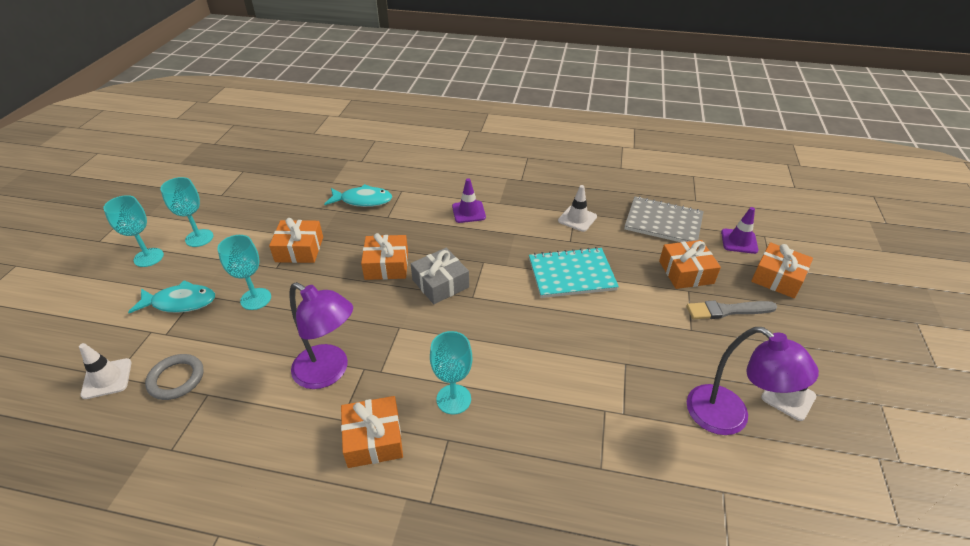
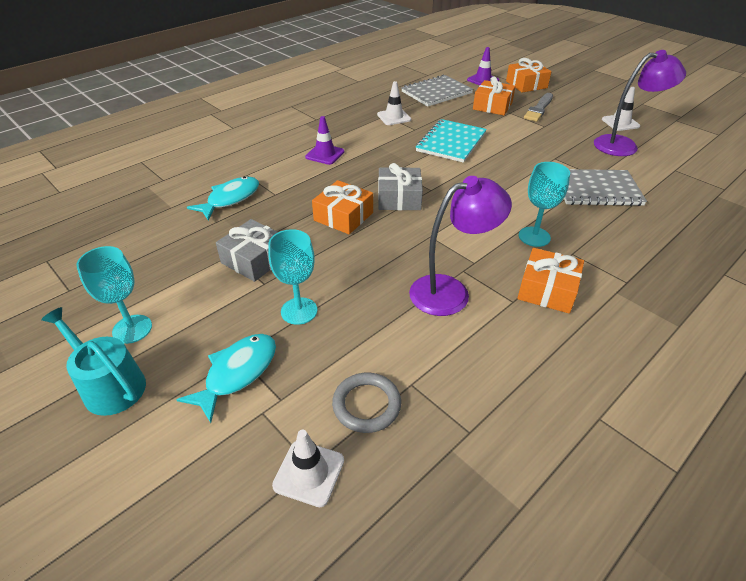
camera: 55 degrees left, 0 degrees up
turquoise goblet [103,195,164,267] -> turquoise watering can [41,307,146,416]
orange gift [269,218,323,263] -> grey gift [216,219,278,282]
none -> grey notebook [564,169,647,206]

